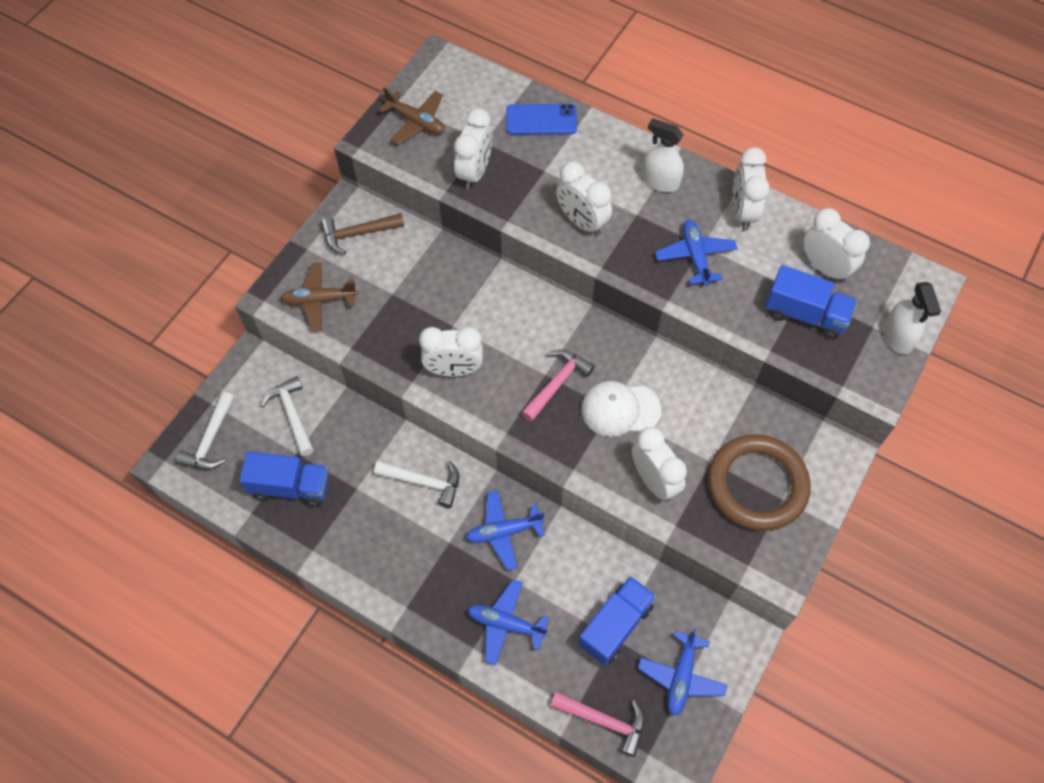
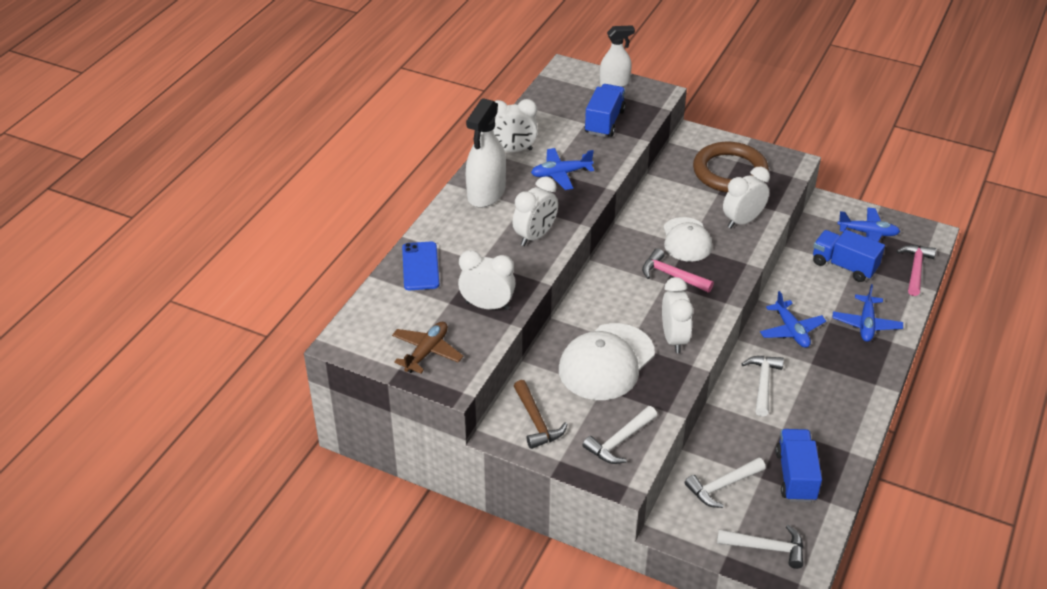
camera: 95 degrees left, 20 degrees down
brown plane [281,262,358,331] -> white hammer [583,406,657,464]
white spray bottle [642,118,684,192] -> white spray bottle [466,98,506,208], size x1.54
white clock [803,208,870,283] -> none
none -> white cap [559,323,655,400]

